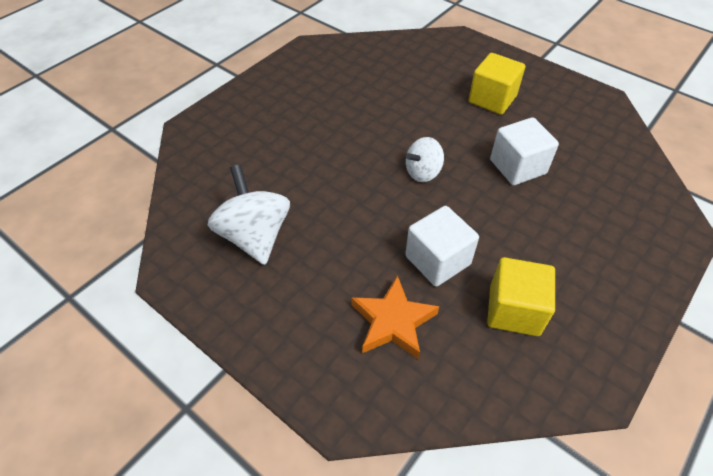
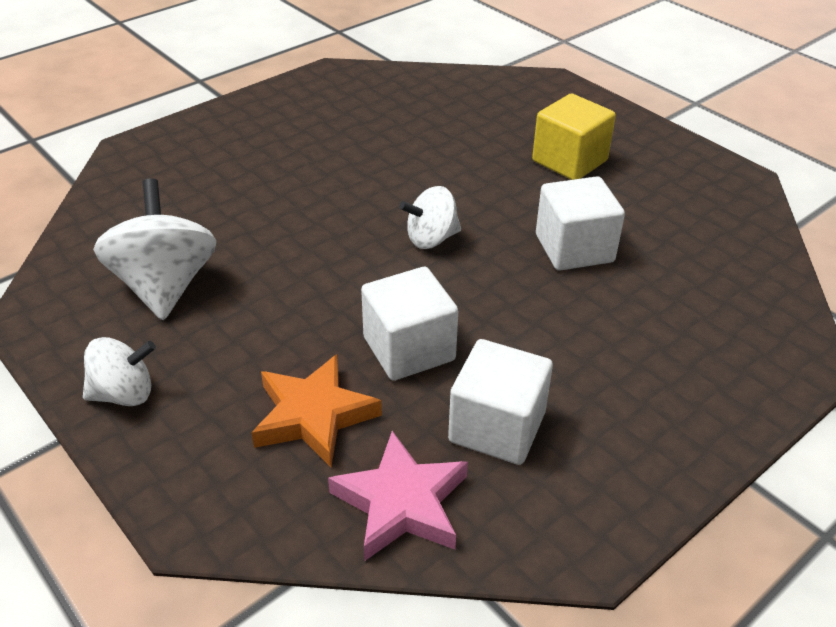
camera: 10 degrees right, 10 degrees down
yellow cube [487,257,555,336] -> white cube [448,339,553,465]
none -> white spinning top [83,337,156,406]
none -> pink star [328,431,468,561]

